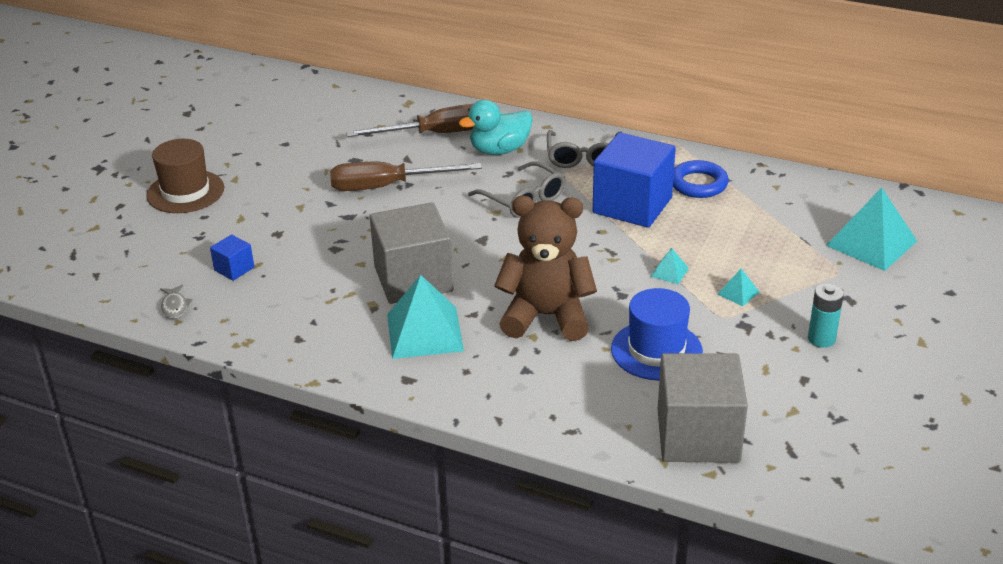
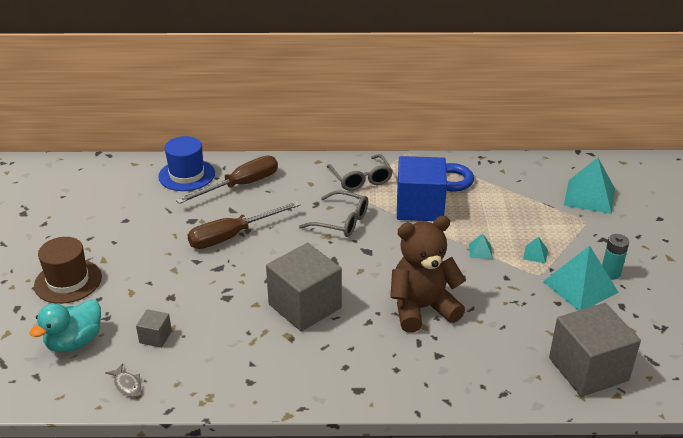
camera: 25 degrees left, 0 degrees up
blue cube [210,234,254,281] -> grey cube [136,309,172,348]
turquoise pyramid [387,275,464,359] -> turquoise pyramid moved to [543,245,619,311]
turquoise duck [459,100,533,155] -> turquoise duck moved to [30,299,101,352]
blue hat [611,288,703,381] -> blue hat moved to [158,136,215,191]

